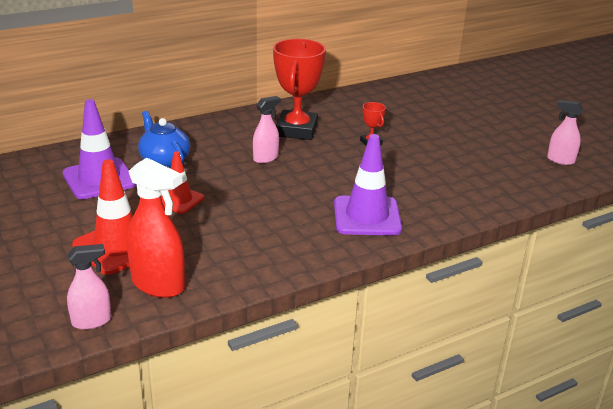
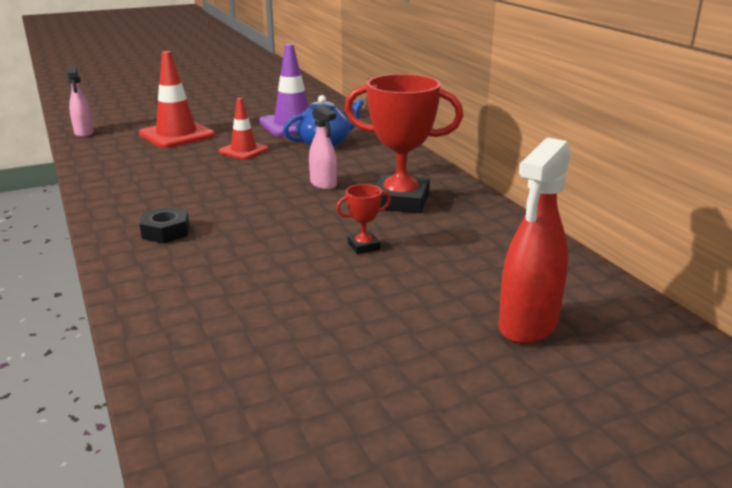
camera: 95 degrees right, 5 degrees down
red spray bottle [127,158,185,298] -> red spray bottle moved to [498,137,571,344]
purple traffic cone [334,134,402,235] -> black nut [139,207,189,243]
pink spray bottle [547,100,583,165] -> none

